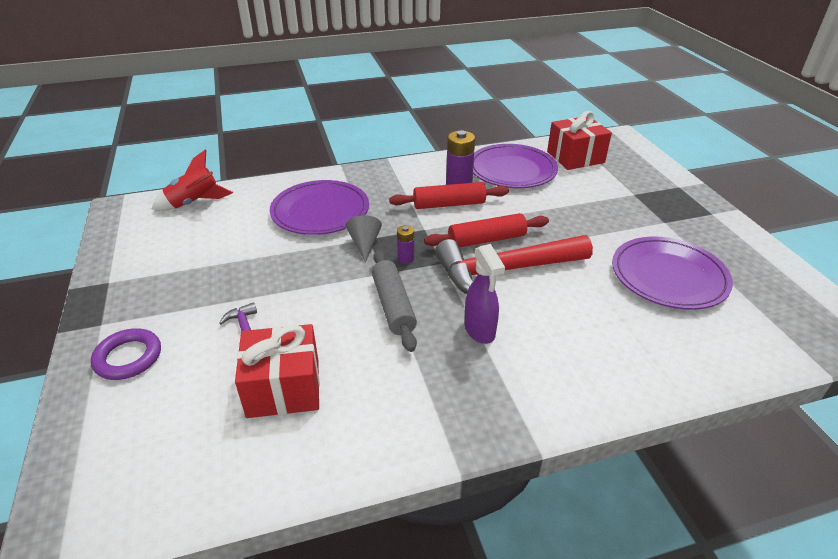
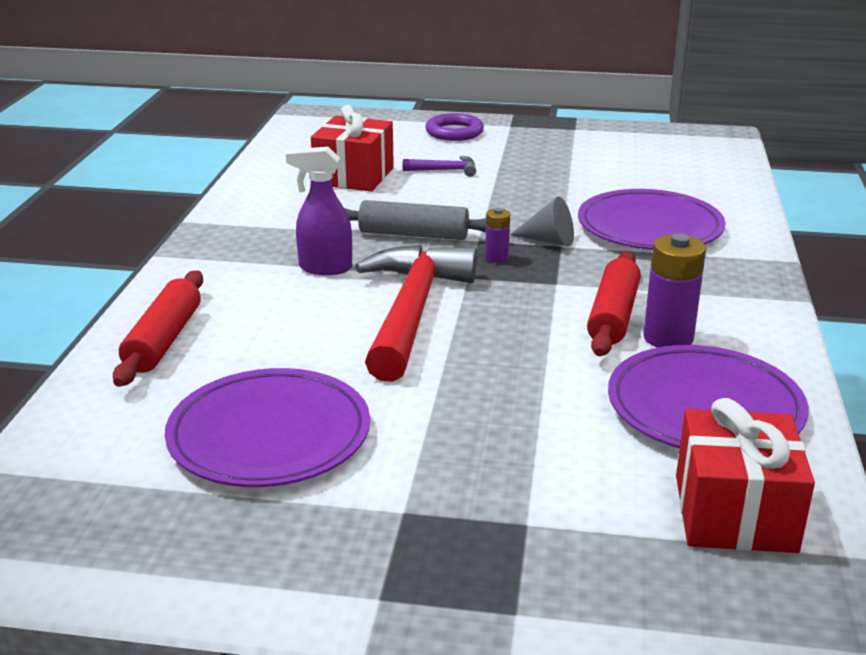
camera: 115 degrees right, 10 degrees down
red rocket [152,150,233,211] -> none
red rolling pin [424,213,549,247] -> red rolling pin moved to [113,270,203,387]

